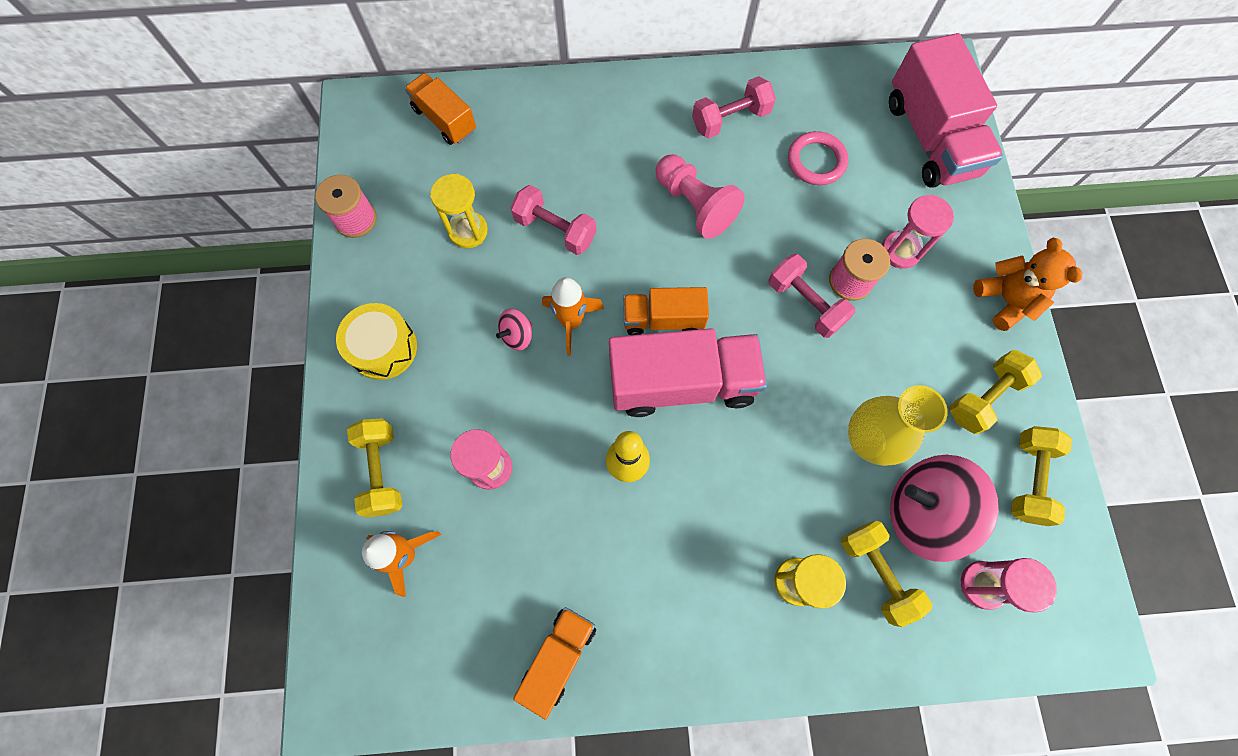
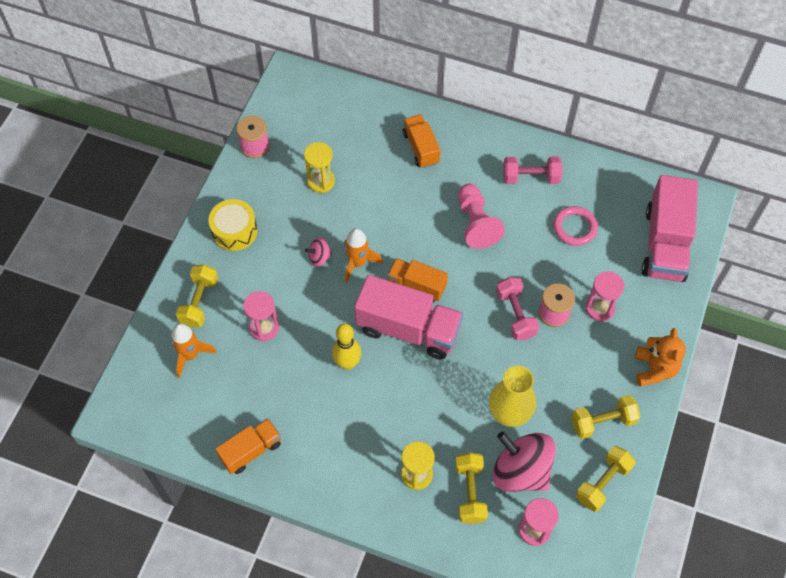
camera: 25 degrees right, 10 degrees down
orange truck [404,73,476,145] -> orange truck moved to [403,114,440,168]
pink dumbbell [511,185,596,255] -> none

